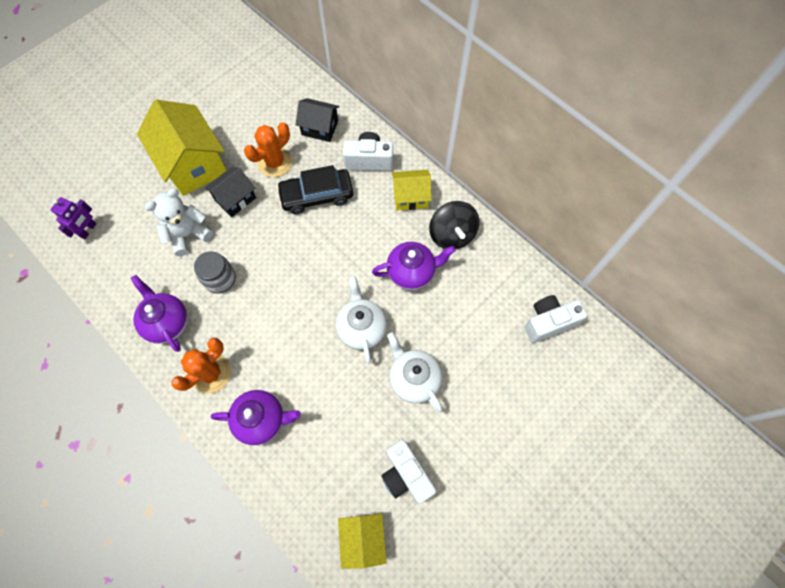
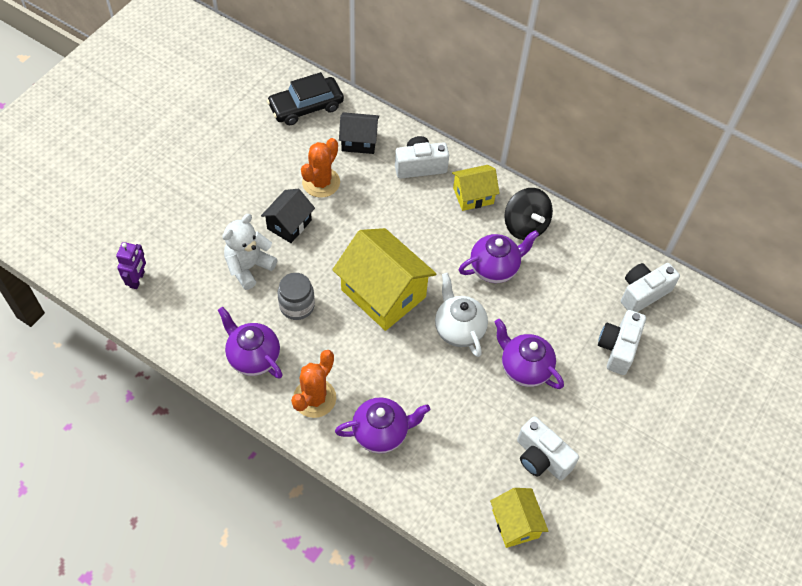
camera: 15 degrees left, 10 degrees down
yellow house [137,100,227,196] -> yellow house moved to [332,228,437,331]
black car [277,165,353,214] -> black car moved to [267,72,344,125]
white teapot [387,332,442,412] -> purple teapot [494,319,564,389]
none -> white camera [598,310,646,375]

